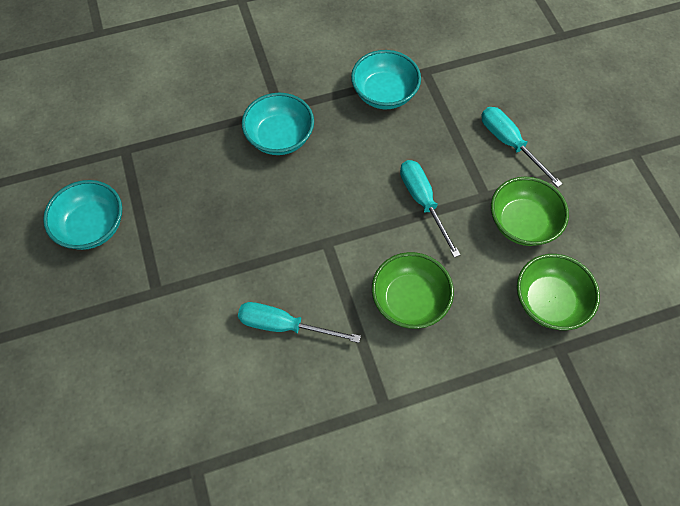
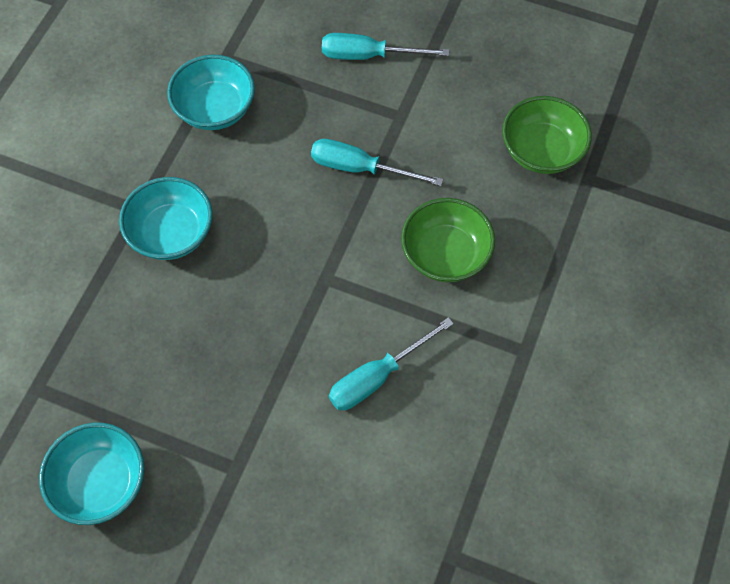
camera: 50 degrees left, 0 degrees up
green bowl [491,176,569,246] -> none

